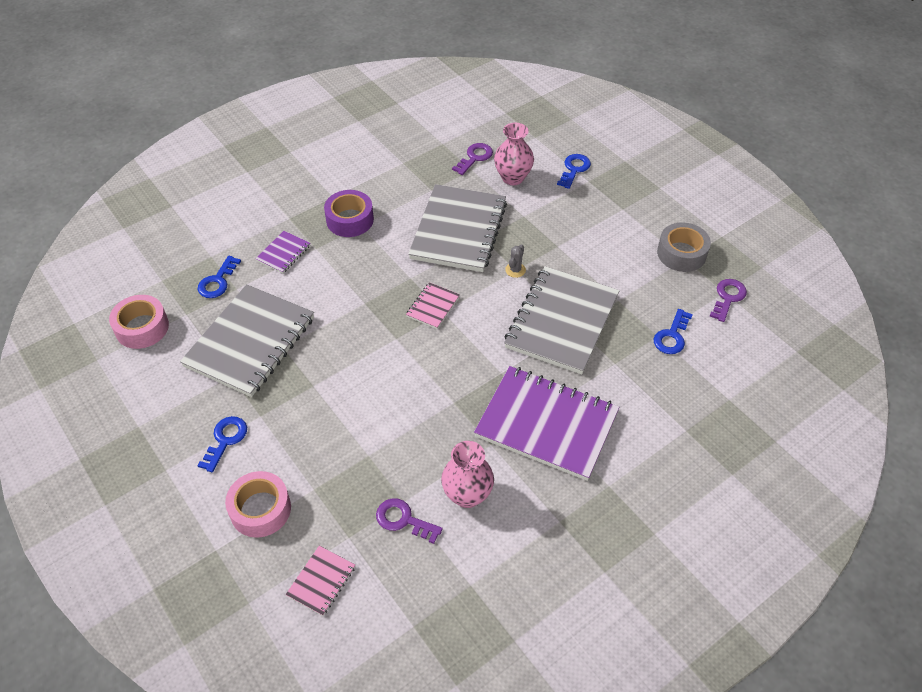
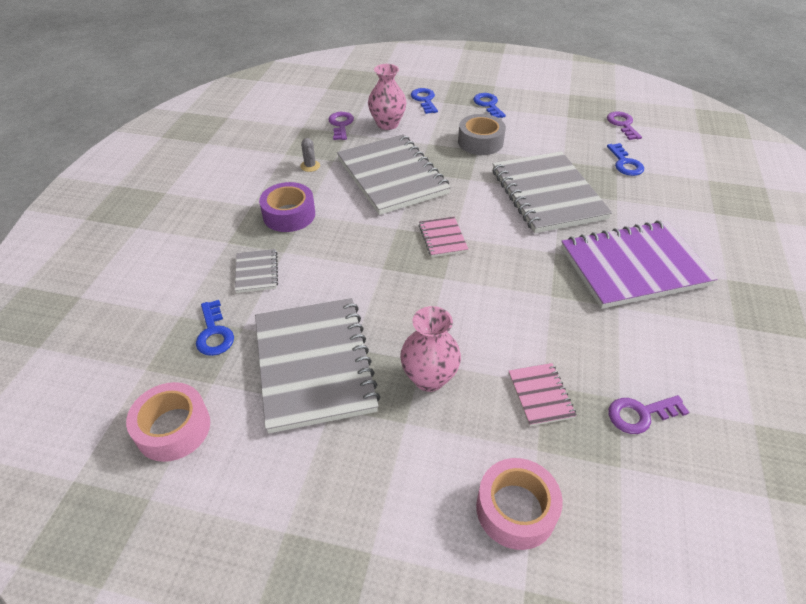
camera: 40 degrees left, 5 degrees down
blue key [197,416,247,472] -> blue key moved to [473,93,506,118]
purple notebook [256,231,310,274] -> grey notebook [235,249,278,293]
pink notebook [286,546,355,616] -> pink notebook moved to [508,363,577,426]
pink vase [441,441,494,508] -> pink vase moved to [400,306,461,392]
grey cactus [505,244,526,278] -> grey cactus moved to [300,138,320,172]
grey tape [657,222,711,272] -> grey tape moved to [458,114,506,155]

